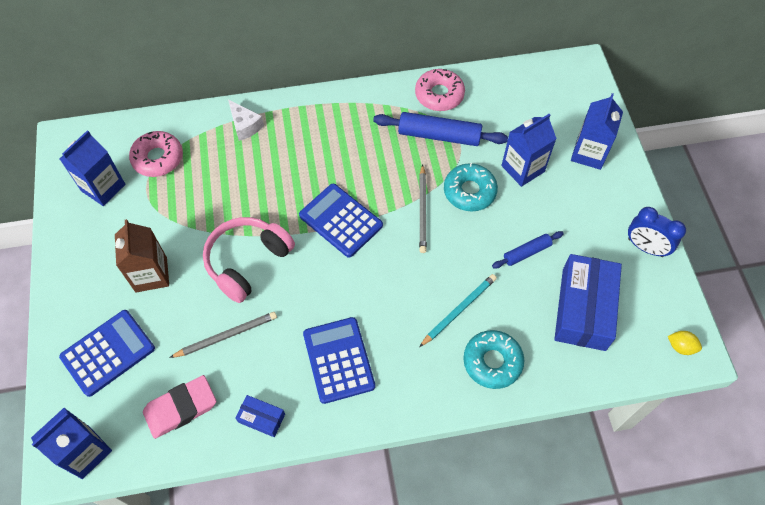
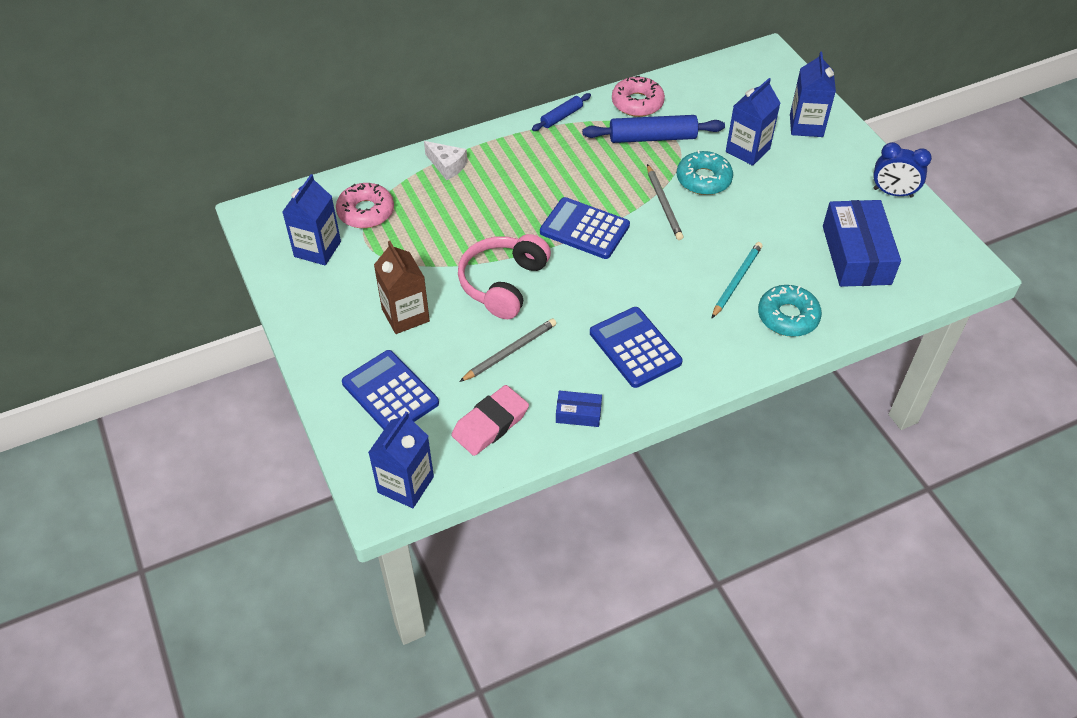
camera: 15 degrees left, 10 degrees down
blue calculator [59,310,155,397] -> blue calculator turned 75 degrees counterclockwise [342,350,439,430]
blue rolling pin [492,231,564,268] -> blue rolling pin moved to [532,93,591,131]
yellow lemon [668,331,702,355] -> none

